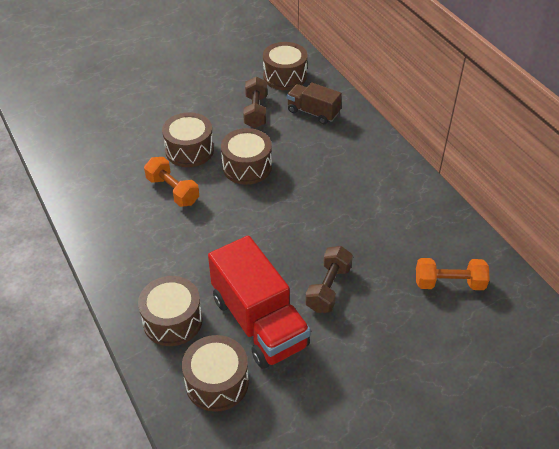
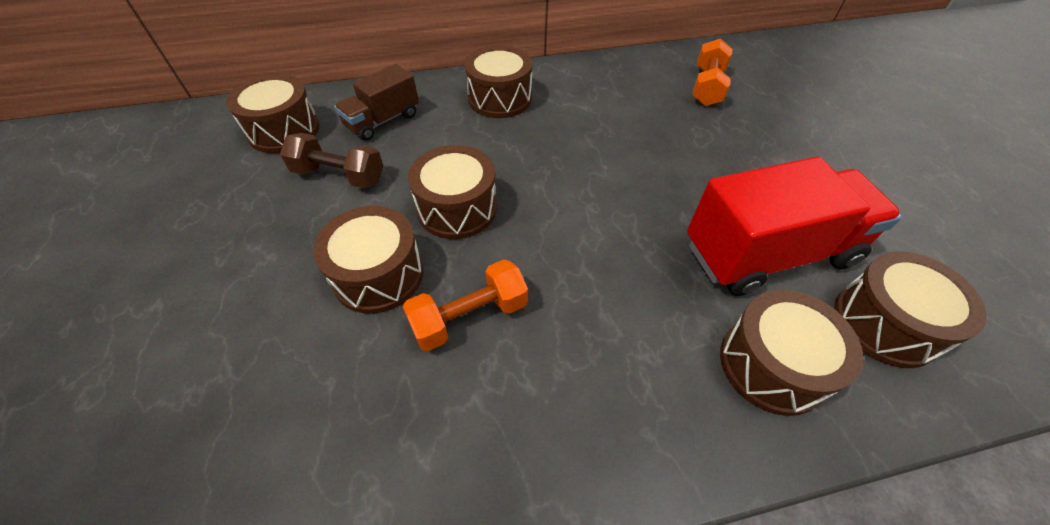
camera: 75 degrees left, 5 degrees up
brown dumbbell [305,246,353,313] -> none
none -> brown drum [465,45,533,118]

